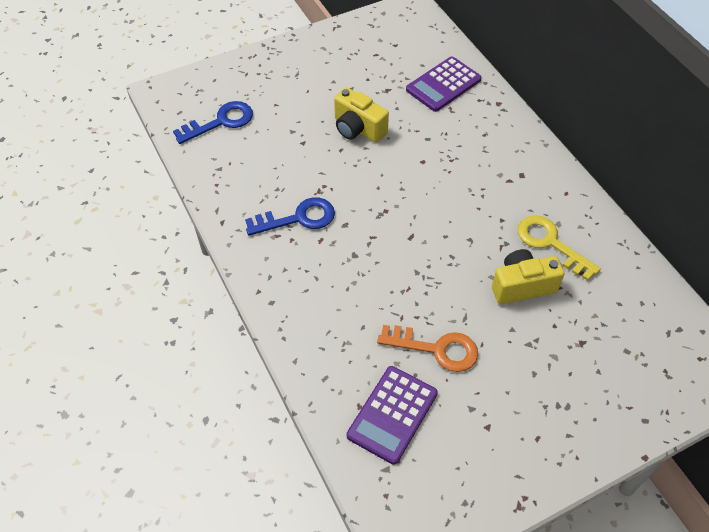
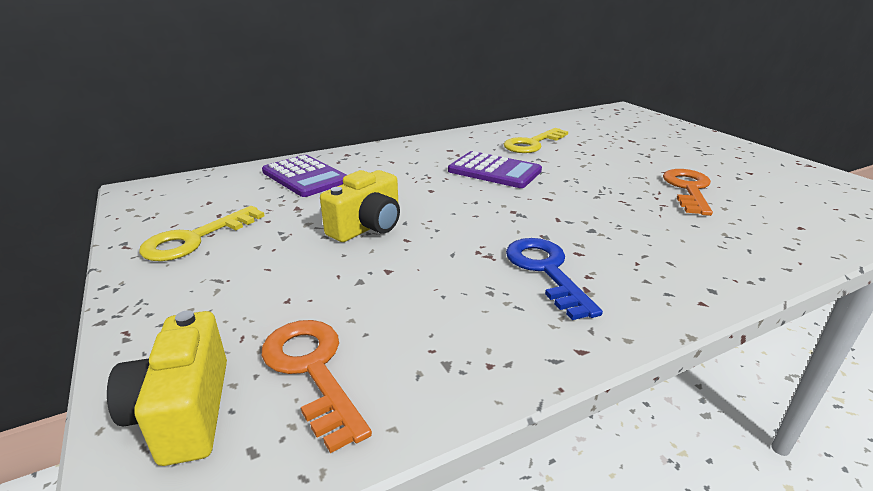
camera: 90 degrees left, 25 degrees down
blue key [173,101,253,144] -> orange key [262,320,372,453]
purple calculator [347,366,438,465] -> purple calculator moved to [448,151,542,188]
yellow camera [492,249,564,304] -> yellow camera moved to [107,310,227,466]
none -> yellow key [139,206,264,261]

